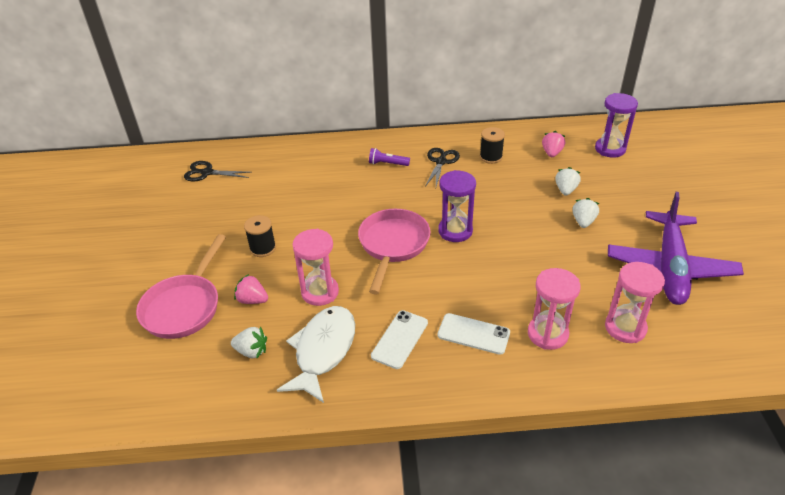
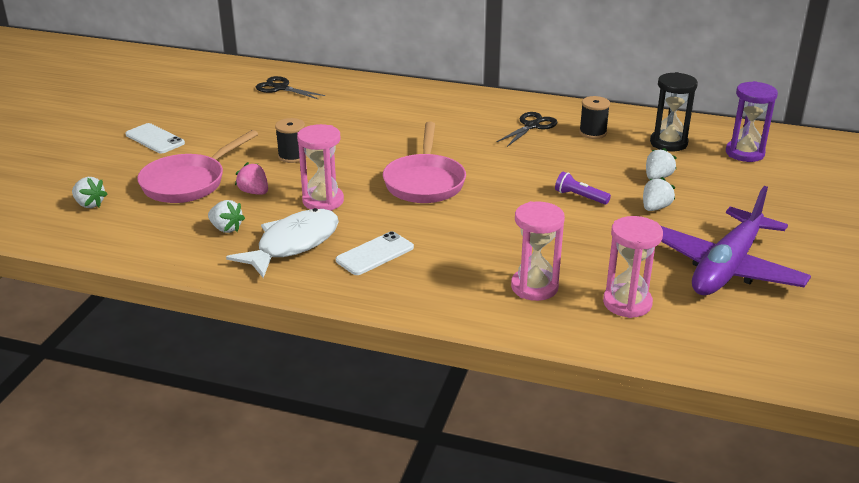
camera: 20 degrees right, 10 degrees down
pink pan [358,209,431,295] -> pink pan turned 150 degrees clockwise [383,122,466,203]
purple flashlight [369,148,410,166] -> purple flashlight moved to [555,171,611,205]
white phone [437,313,510,355] -> white phone moved to [126,123,185,153]
purple hourglass [438,170,476,242] -> none
pink strawberry [542,131,565,157] -> black hourglass [650,72,698,151]
none -> white strawberry [72,177,108,208]

